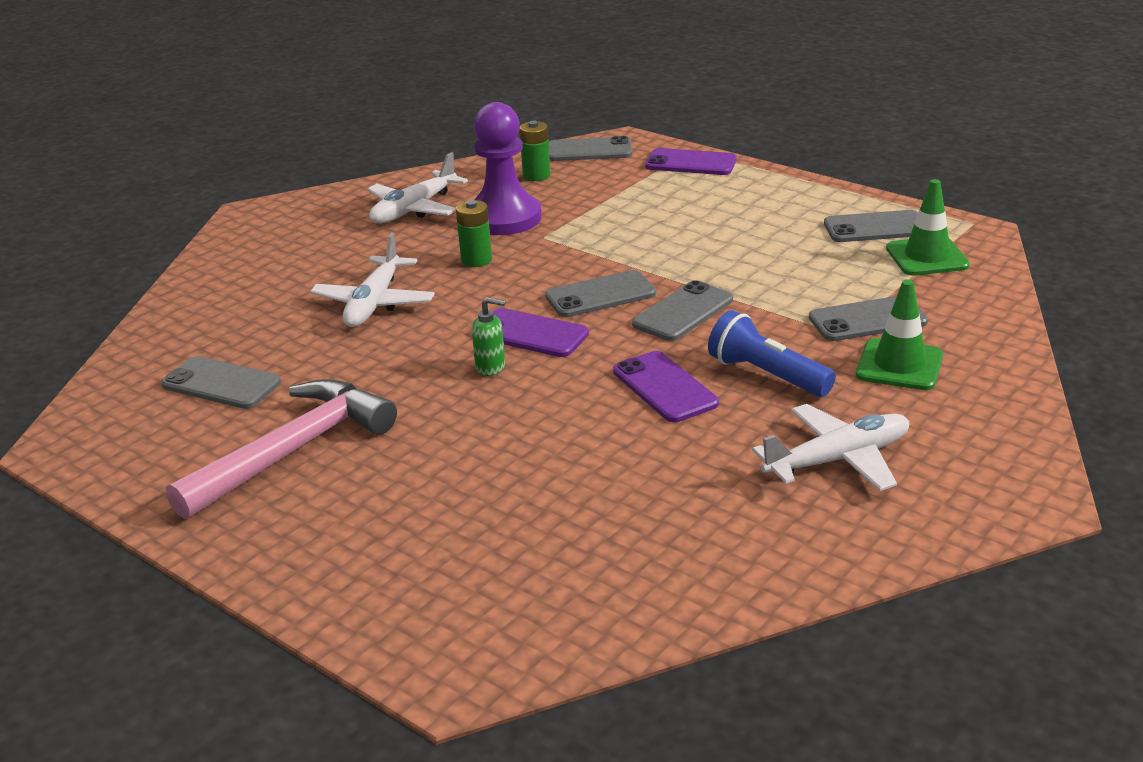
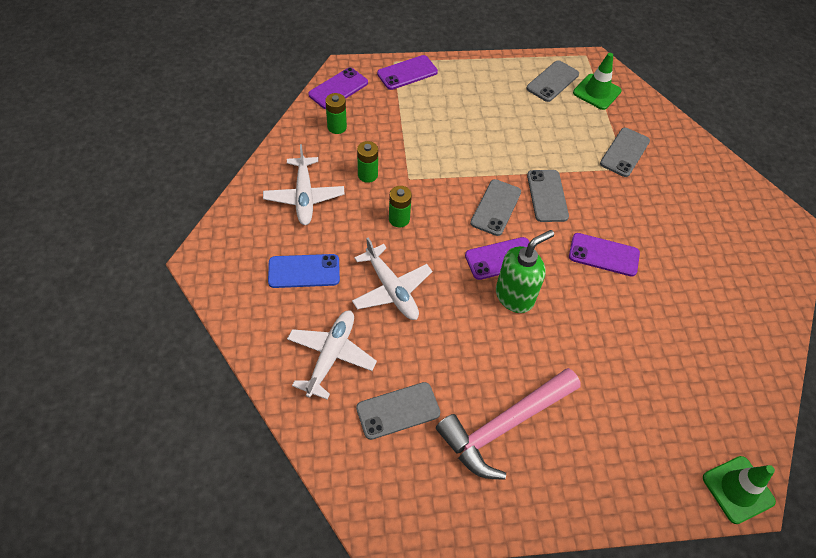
camera: 50 degrees left, 25 degrees up
pink hammer [166,379,397,519] -> pink hammer turned 120 degrees counterclockwise [436,368,581,480]
green soap dispenser [472,297,505,376] -> green soap dispenser [496,230,554,313], size x1.90
purple pawn [474,102,542,235] -> green battery [357,141,378,183]
grey phone [549,136,632,161] -> purple phone [308,68,368,109]
blue flashlight [708,310,836,397] -> none
white plane [752,404,909,491] -> white plane moved to [287,311,377,400]
green traffic cone [856,280,943,390] -> green traffic cone moved to [703,456,776,524]
none -> blue phone [268,254,340,288]

